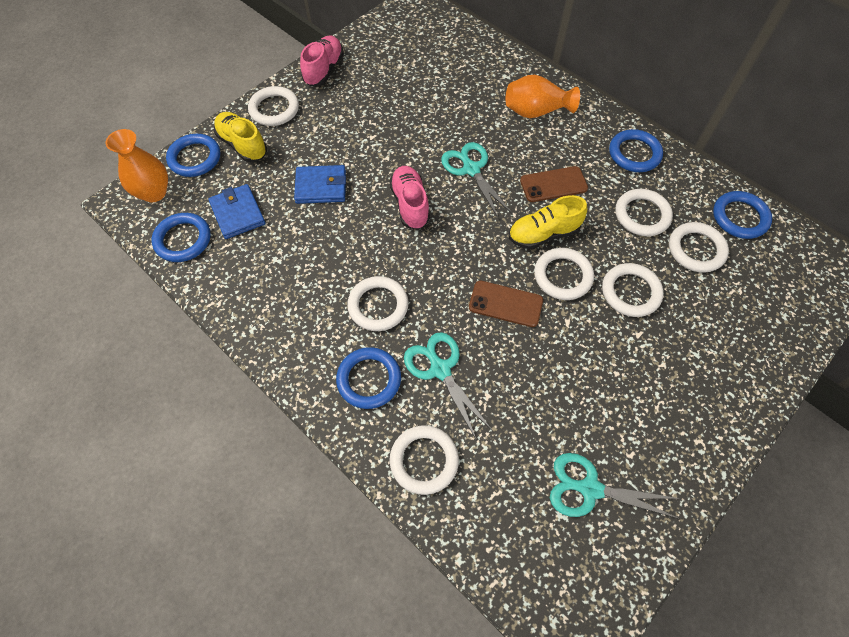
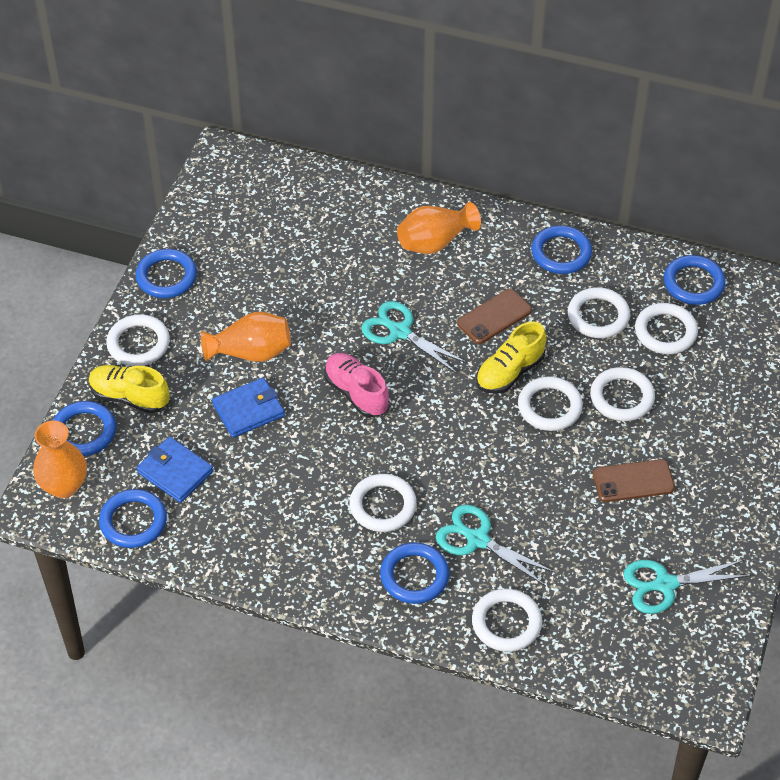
camera: 25 degrees left, 10 degrees down
pink shoe [300,36,344,86] -> blue ring [135,249,197,298]
brown phone [469,281,543,327] -> brown phone moved to [593,459,675,502]
none -> orange vase [201,312,291,362]

